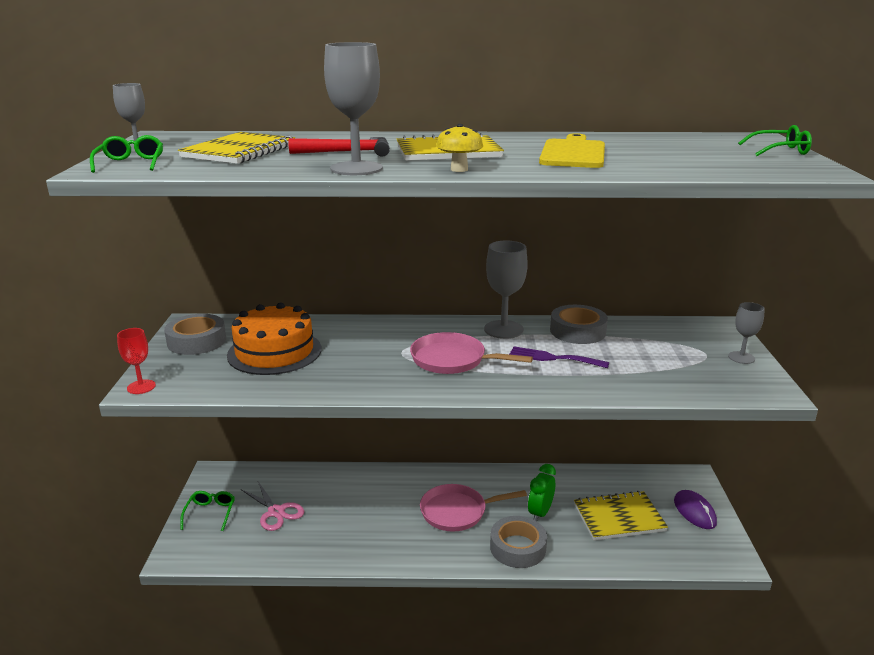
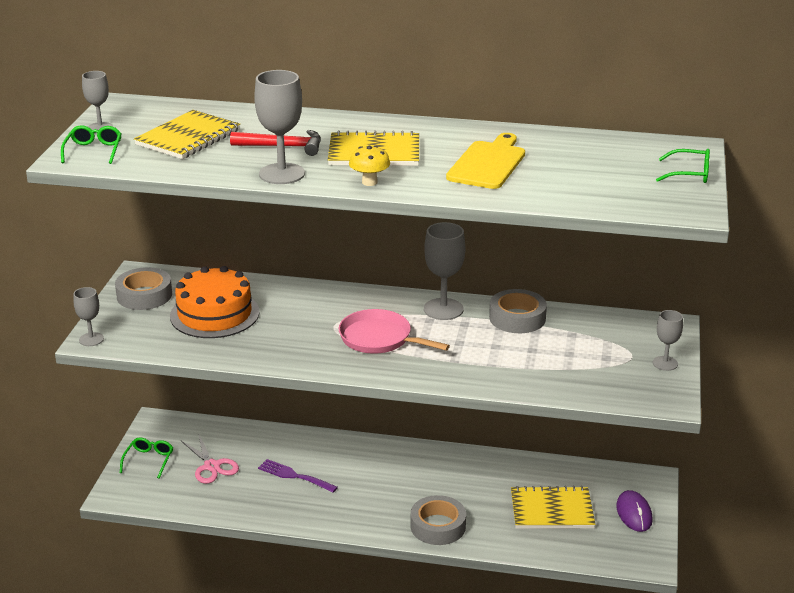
camera: 10 degrees right, 5 degrees up
red goblet [117,328,156,394] -> grey goblet [73,287,104,346]
pink pan [420,484,527,532] -> none
purple fork [509,346,609,368] -> purple fork moved to [258,459,338,493]
green clock [528,464,556,521] -> none

